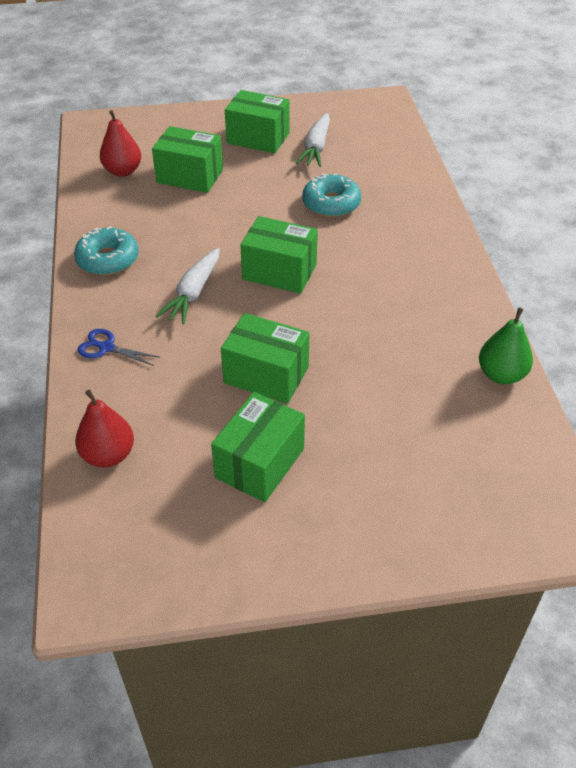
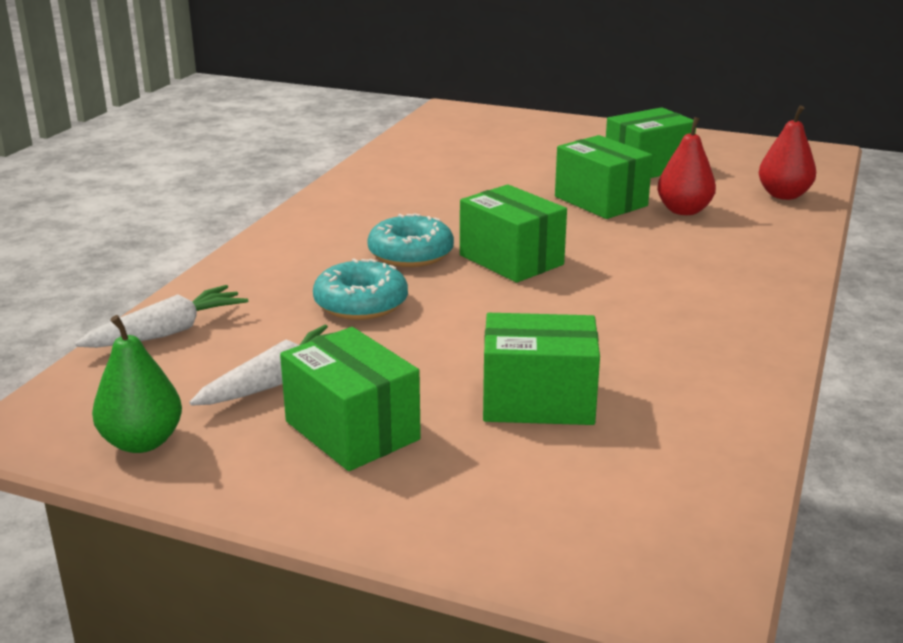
camera: 150 degrees left, 20 degrees down
turquoise donut [74,226,139,275] -> turquoise donut moved to [367,213,454,267]
blue scissors [77,329,159,366] -> none
red pear [100,110,141,177] -> red pear moved to [657,117,716,215]
green box [152,126,223,193] -> green box turned 45 degrees counterclockwise [483,313,600,425]
white carrot [156,248,220,324] -> white carrot moved to [75,285,248,348]
green pear [479,307,533,384] -> green pear moved to [92,315,182,453]

